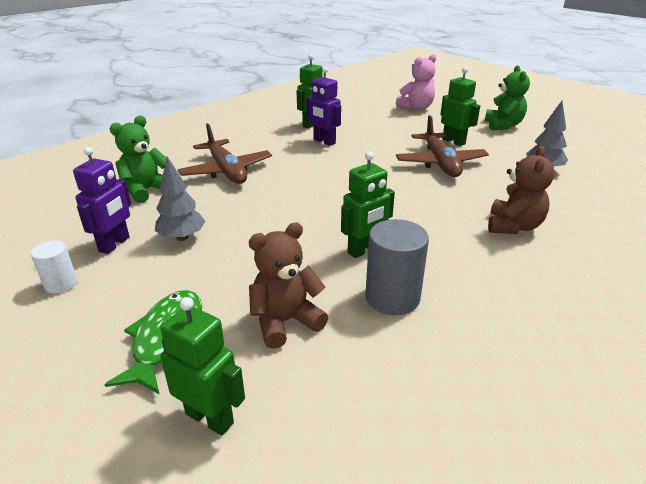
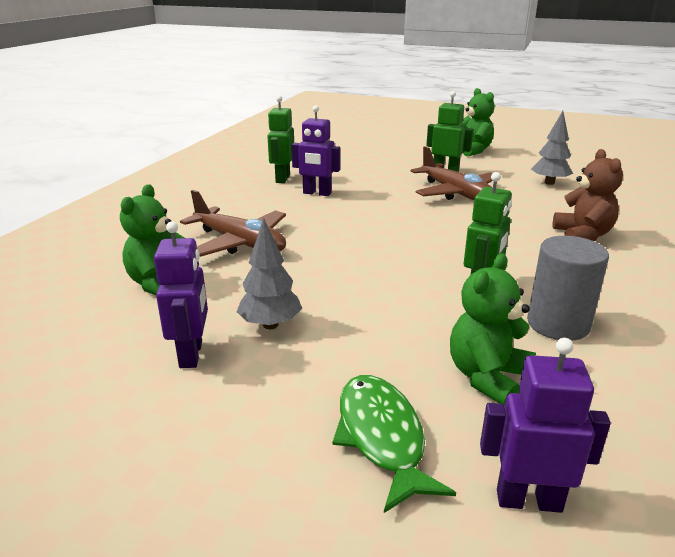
camera: 25 degrees left, 5 degrees down
white cylinder [31,241,77,294] -> none
green robot [161,297,245,436] -> purple robot [480,338,611,513]
brown teddy bear [249,222,328,349] -> green teddy bear [450,253,536,407]
pink teddy bear [396,54,436,110] -> none

